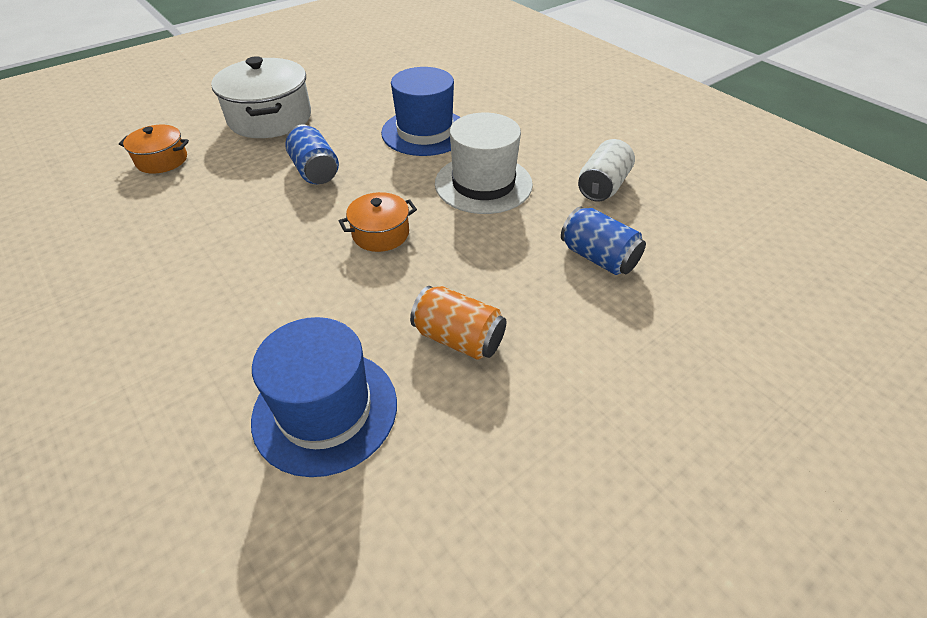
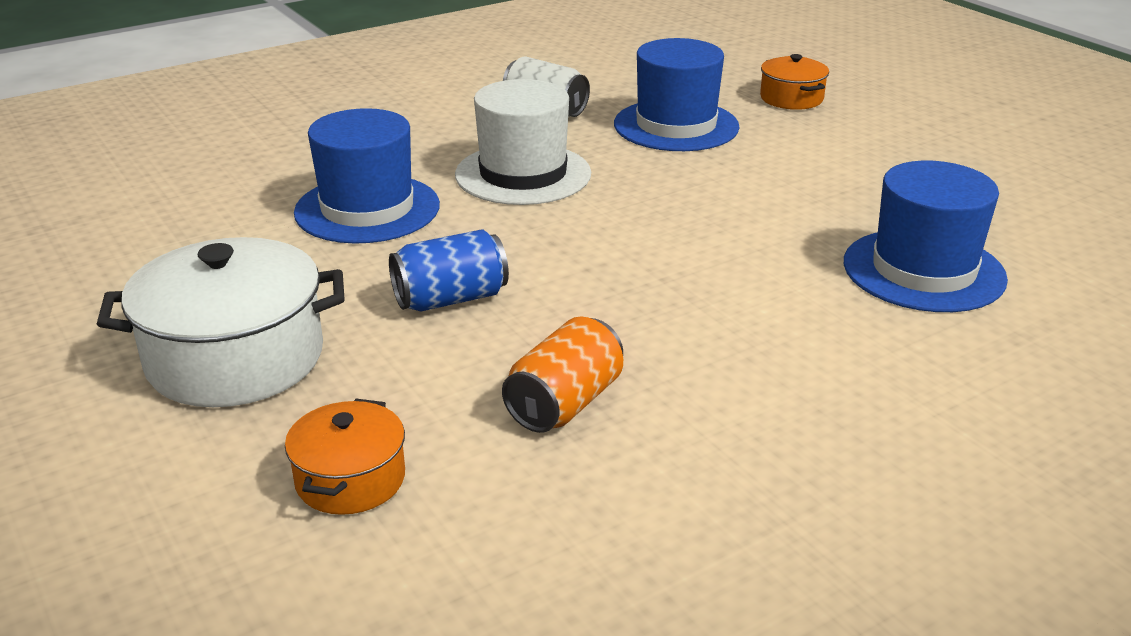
camera: 85 degrees left, 15 degrees down
orange pot [339,192,417,252] -> orange pot moved to [760,54,829,110]
orange can [410,286,506,360] -> orange can moved to [502,316,623,433]
blue can [561,207,646,275] -> blue hat [614,38,739,151]

